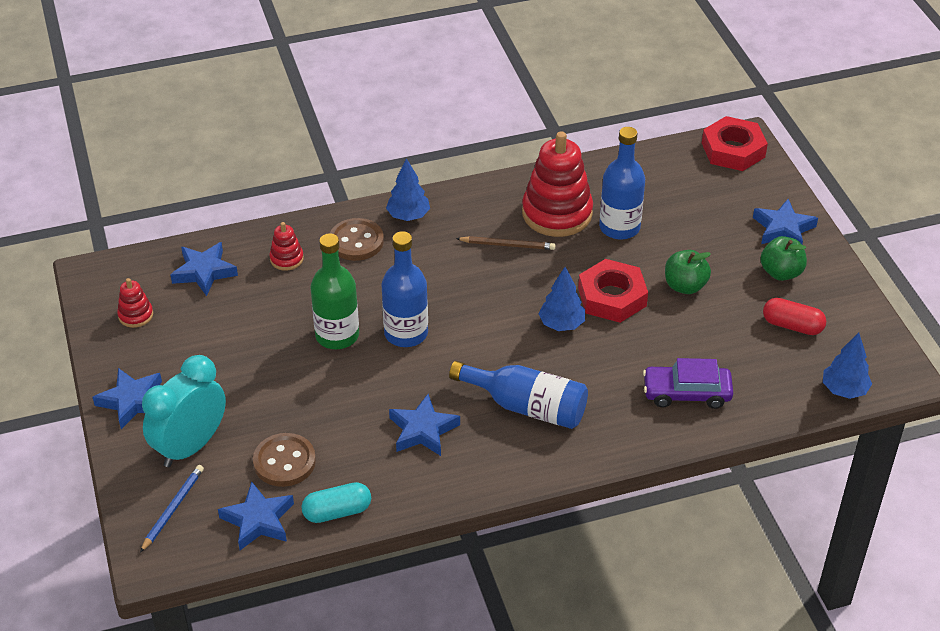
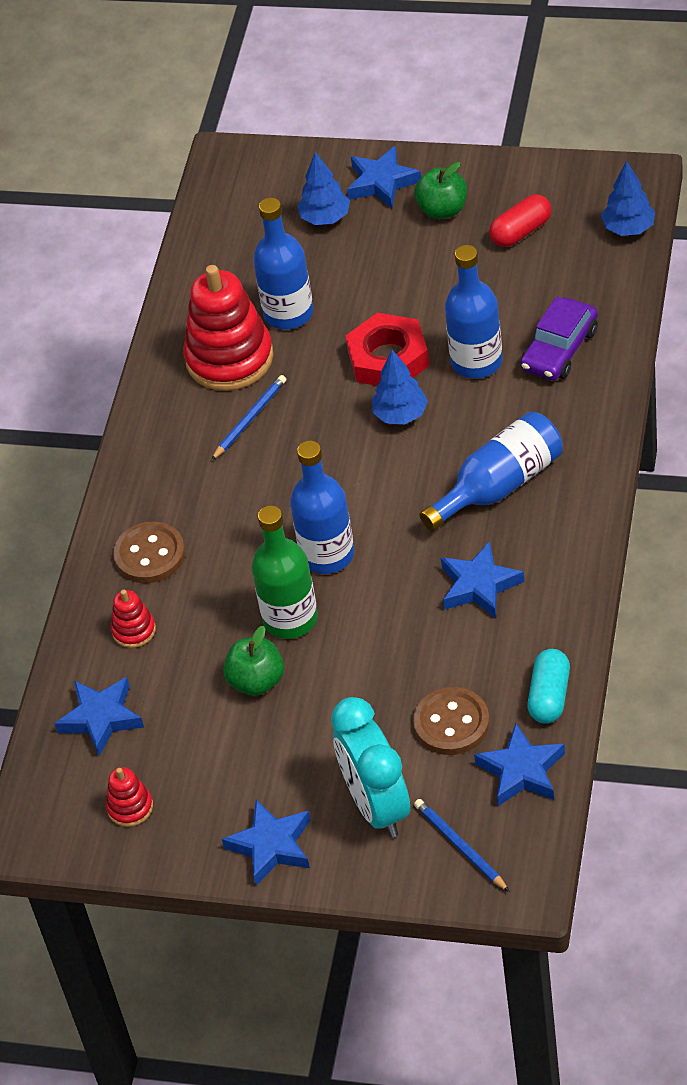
camera: 55 degrees left, 5 degrees up
blue tree [386,158,430,221] -> blue tree moved to [297,152,350,225]
brown pencil [456,236,555,250] -> blue pencil [211,375,286,460]
green apple [665,250,711,294] -> green apple moved to [223,625,284,696]
red nut [702,116,768,171] -> none
none -> blue bottle [445,245,503,379]

